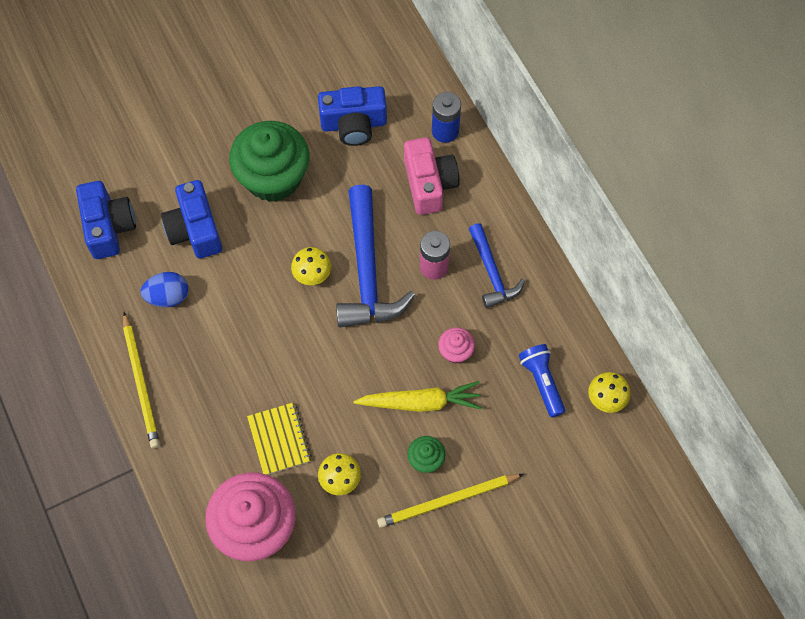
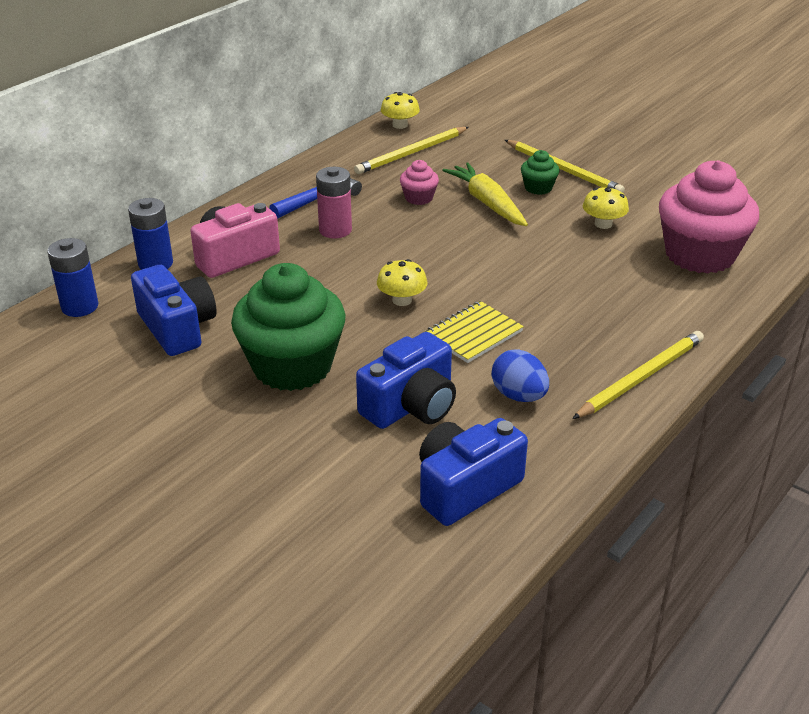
camera: 115 degrees left, 30 degrees down
yellow notebook [247,402,312,475] -> yellow notebook moved to [424,301,524,363]
blue hammer [336,185,415,328] -> none
blue flashlight [519,344,565,418] -> yellow pencil [354,127,469,174]
none -> blue battery [47,238,98,317]

